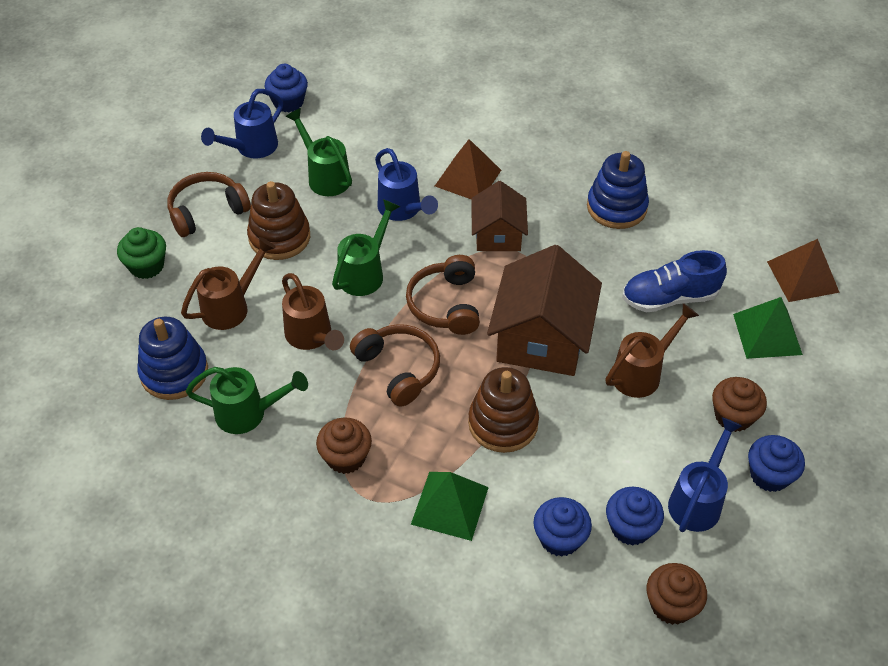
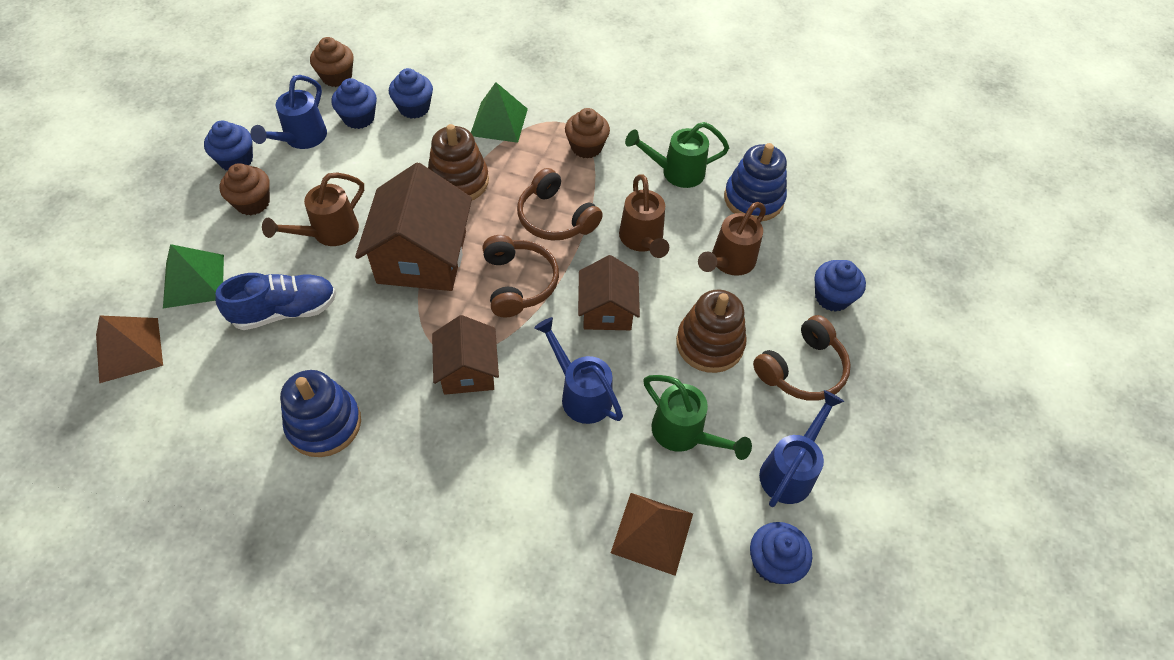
camera: 170 degrees right, 5 degrees up
green cupcake [117,227,166,279] -> blue cupcake [815,260,866,312]
brown watering can [282,273,344,350] -> brown watering can turned 150 degrees counterclockwise [619,174,669,258]
green watering can [332,199,400,296] -> brown house [578,255,640,330]
brown pyramid [435,139,501,199] -> brown pyramid moved to [611,493,693,576]

